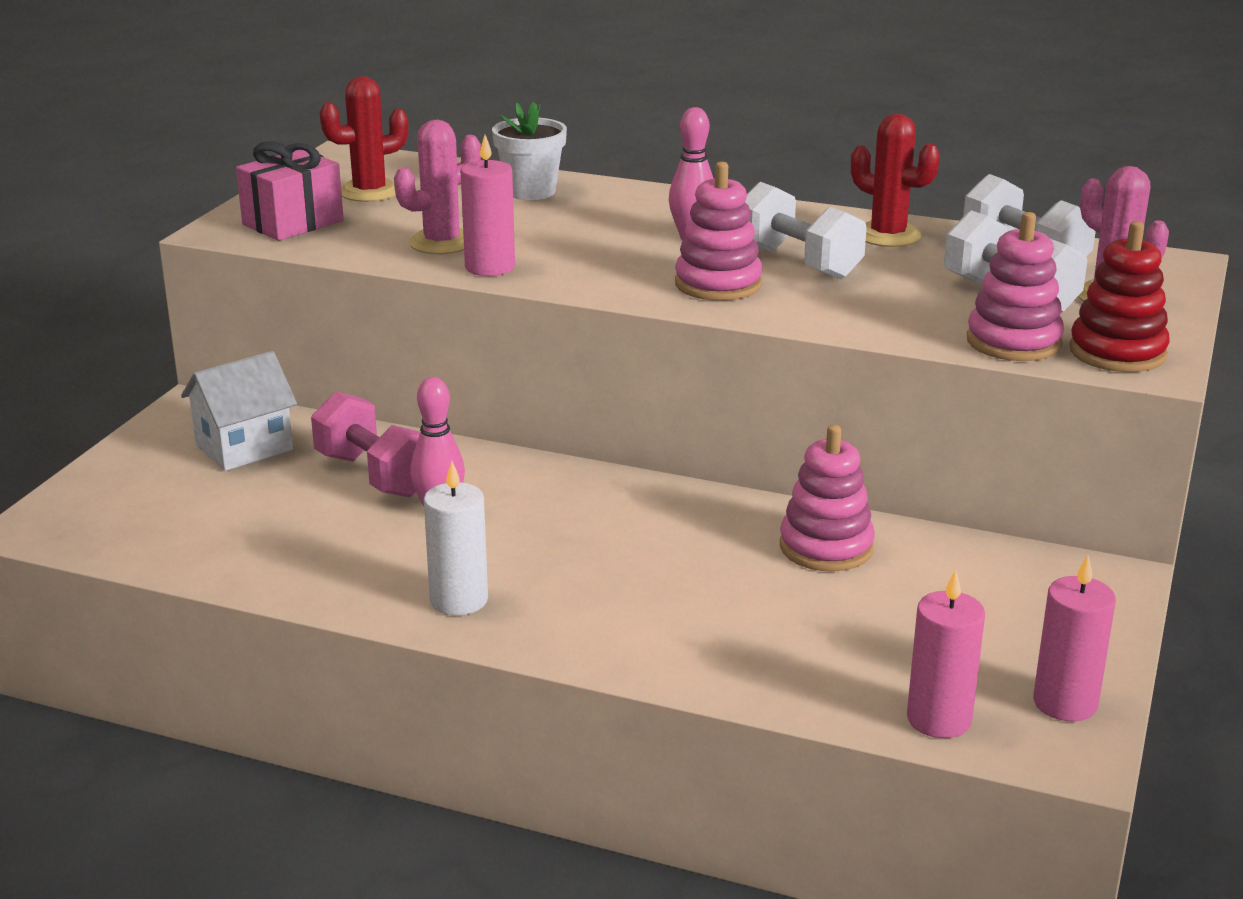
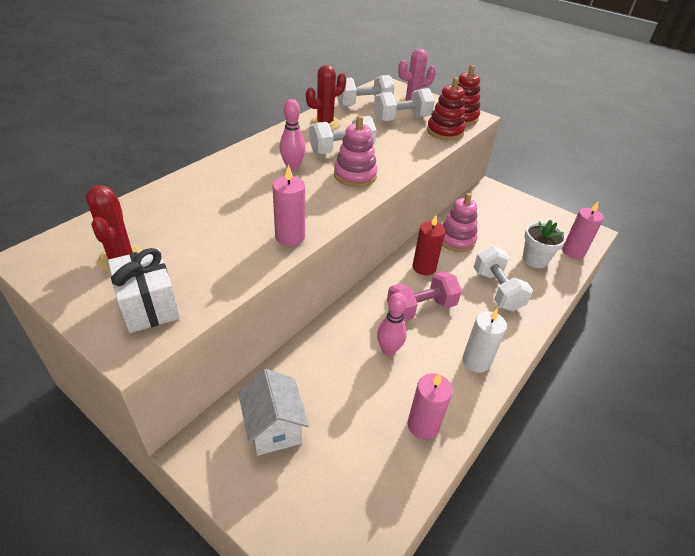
camera: 75 degrees left, 15 degrees up
pink gift [236,141,344,241] -> white gift [108,248,180,333]
pink dumbbell [311,392,420,497] -> pink dumbbell moved to [387,271,462,321]
pink cactus [394,120,481,254] -> none
white flower pot [492,102,567,200] -> white flower pot moved to [522,220,566,268]
pink stacking toy [967,212,1064,361] -> red stacking toy [427,77,465,141]
pink candle [1033,555,1116,721] -> pink candle moved to [408,373,453,440]
none -> red candle [413,215,446,275]
none -> white dumbbell [474,246,533,311]

